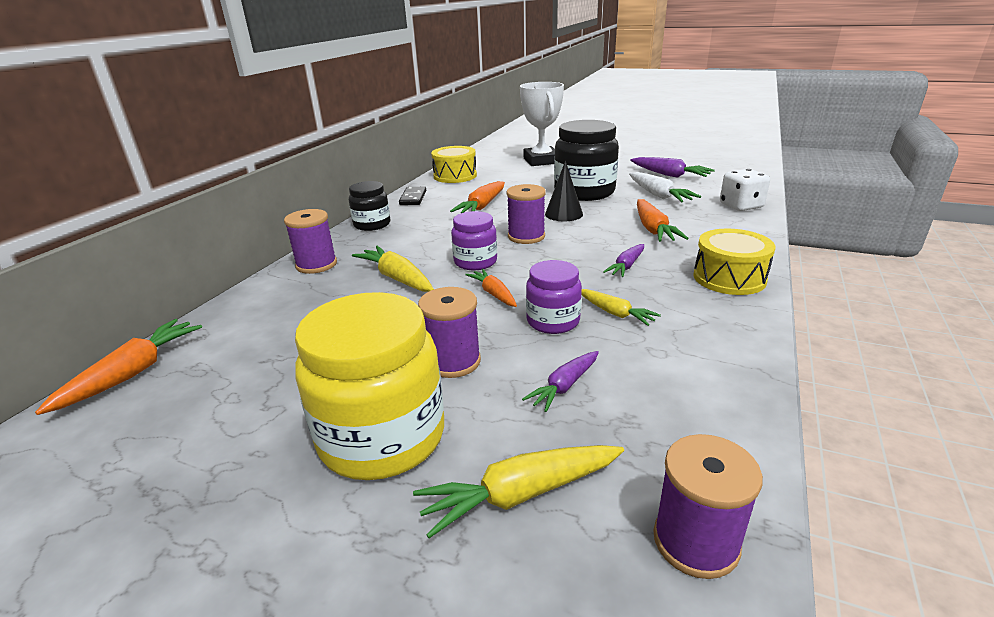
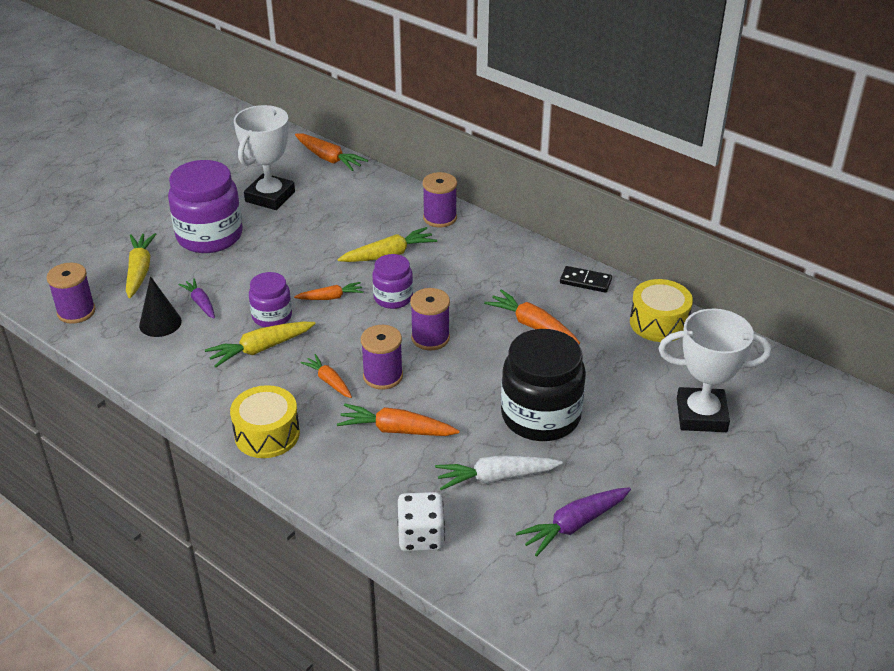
camera: 105 degrees right, 10 degrees up
yellow jar [295,292,444,480] -> purple jar [168,160,243,253]
black jar [349,181,390,231] -> none
purple spool [418,287,481,378] -> purple spool moved to [361,325,403,390]
black cone [545,161,583,221] -> black cone moved to [139,276,182,337]
yellow carrot [581,289,661,326] -> yellow carrot [205,322,315,368], size x1.56
purple carrot [603,244,644,277] -> orange carrot [300,354,352,398]
none -> white trophy [234,105,295,210]

